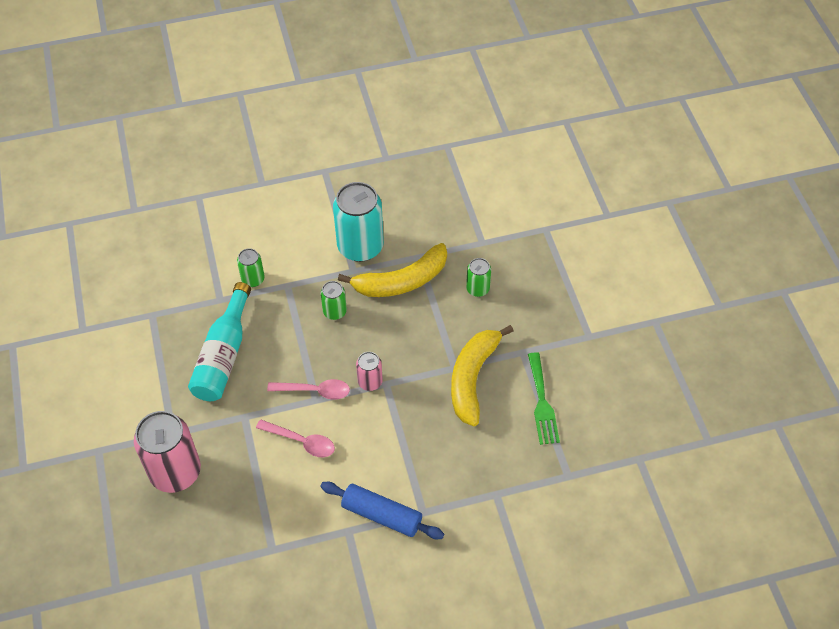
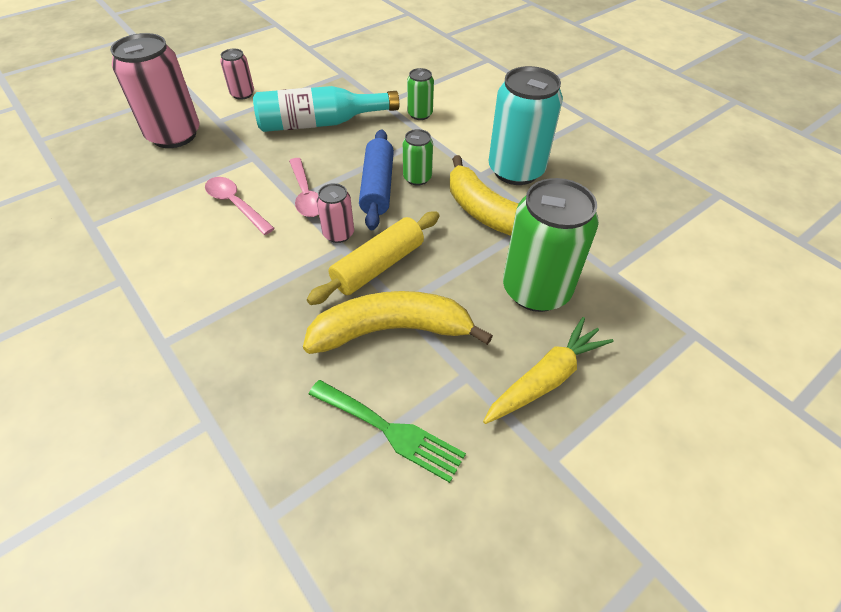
camera: 65 degrees right, 5 degrees down
pink spoon [256,419,335,457] -> pink spoon turned 135 degrees clockwise [205,177,275,235]
blue rolling pin [320,482,444,539] -> blue rolling pin moved to [359,129,394,230]
green can [466,258,491,297] -> green can [503,178,599,312], size x2.02
green fork [528,352,560,445] -> green fork turned 120 degrees counterclockwise [309,380,466,483]
none -> pink can [220,49,254,100]
none -> yellow rolling pin [307,211,440,305]
none -> yellow carrot [483,317,614,424]

